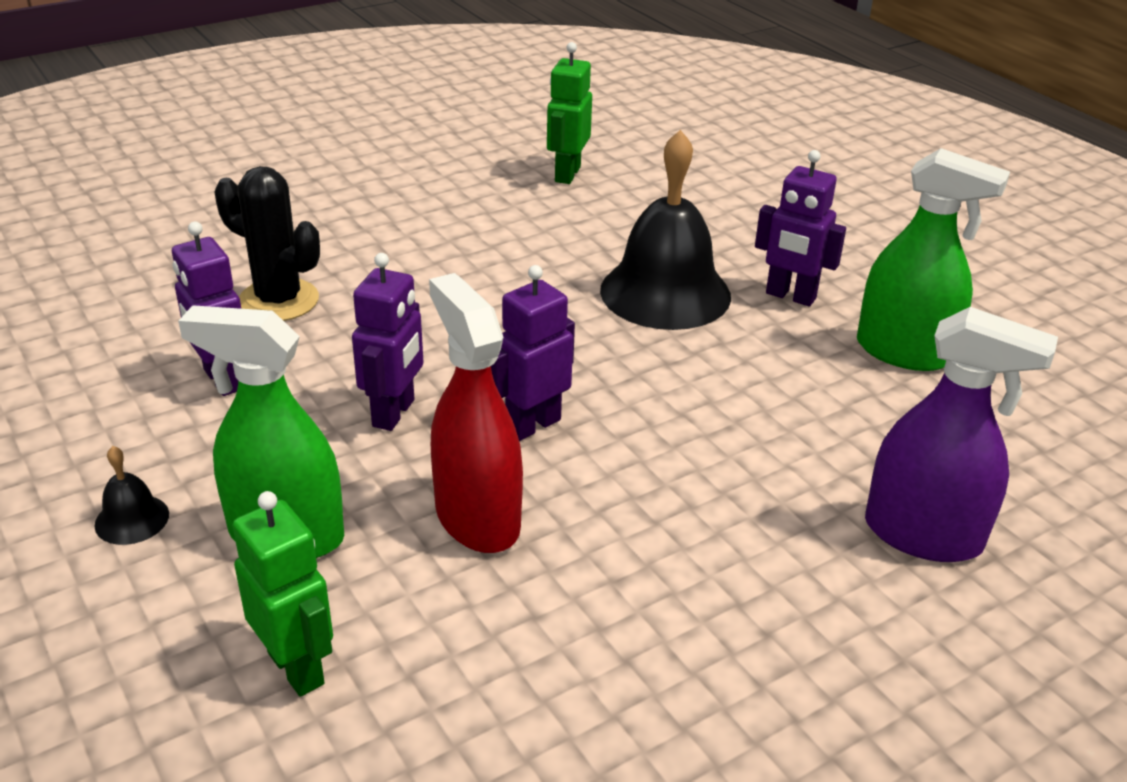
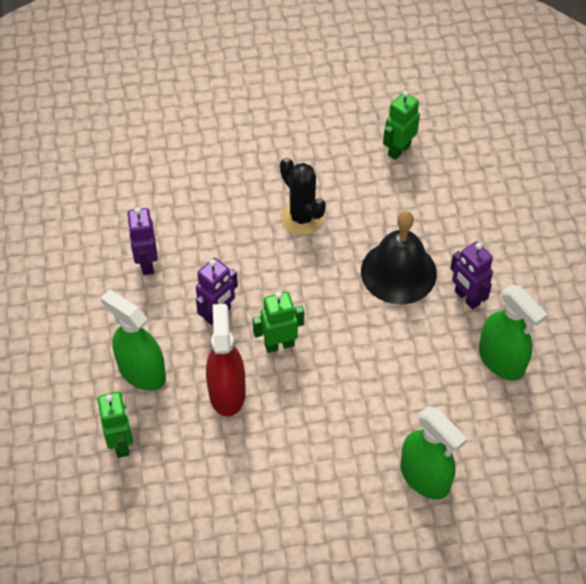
camera: 25 degrees right, 20 degrees up
black bell [95,446,169,545] -> none
black cactus [214,166,320,321] -> black cactus moved to [280,158,326,235]
purple robot [491,265,575,441] -> green robot [253,292,304,353]
purple spray bottle [865,307,1058,562] -> green spray bottle [401,406,467,500]

